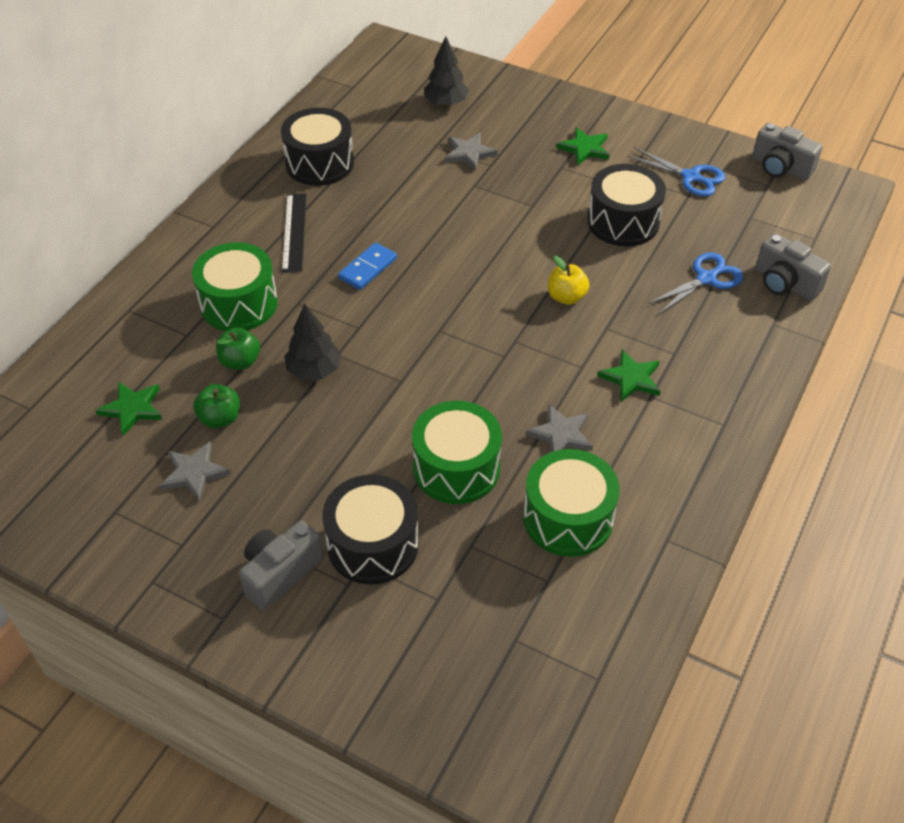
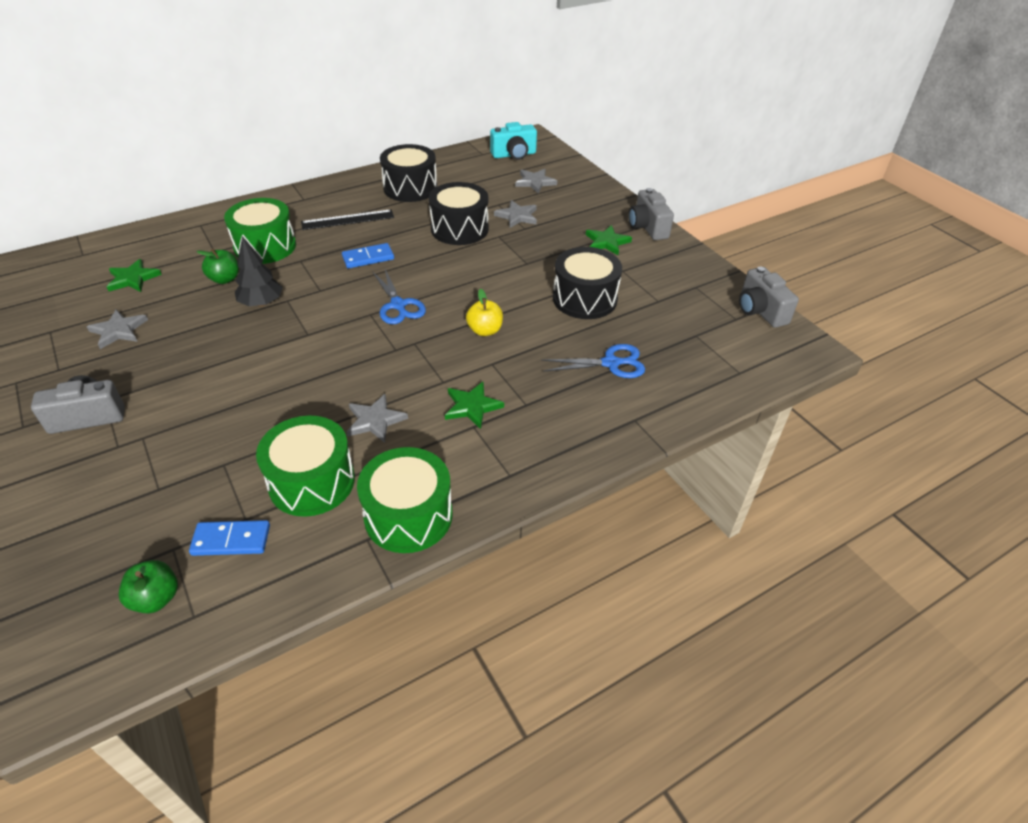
camera: 30 degrees right, 5 degrees down
green apple [193,384,240,428] -> green apple moved to [118,560,178,613]
black ruler [282,193,307,272] -> black ruler turned 45 degrees clockwise [301,209,394,230]
black drum [322,474,419,585] -> black drum moved to [429,182,489,245]
green drum [412,401,502,504] -> green drum moved to [357,447,452,553]
black tree [424,37,469,107] -> grey star [515,169,557,193]
blue scissors [628,148,725,197] -> blue scissors moved to [372,269,426,324]
grey camera [755,233,831,301] -> grey camera moved to [629,188,674,240]
none -> blue domino [189,520,270,556]
none -> turquoise camera [490,122,537,160]

